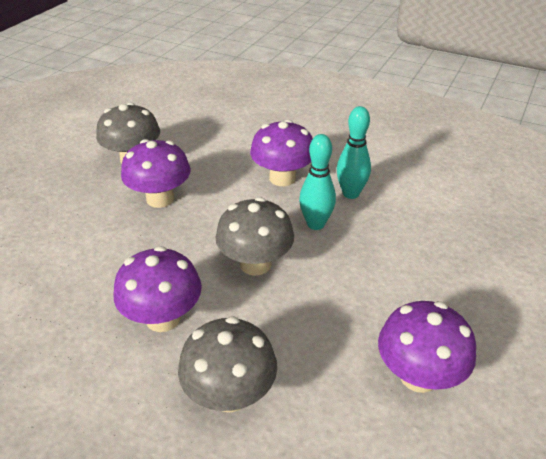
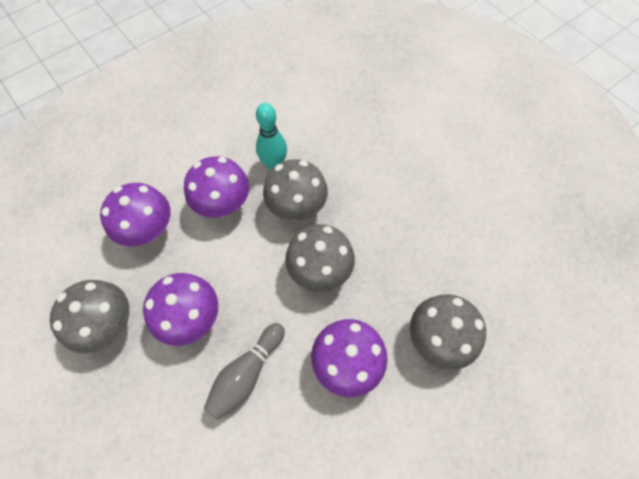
camera: 65 degrees left, 25 degrees up
turquoise bowling pin [299,134,336,230] -> grey mushroom [263,159,328,221]
purple mushroom [378,301,476,393] -> purple mushroom moved to [100,183,170,247]
none -> grey bowling pin [204,323,285,420]

